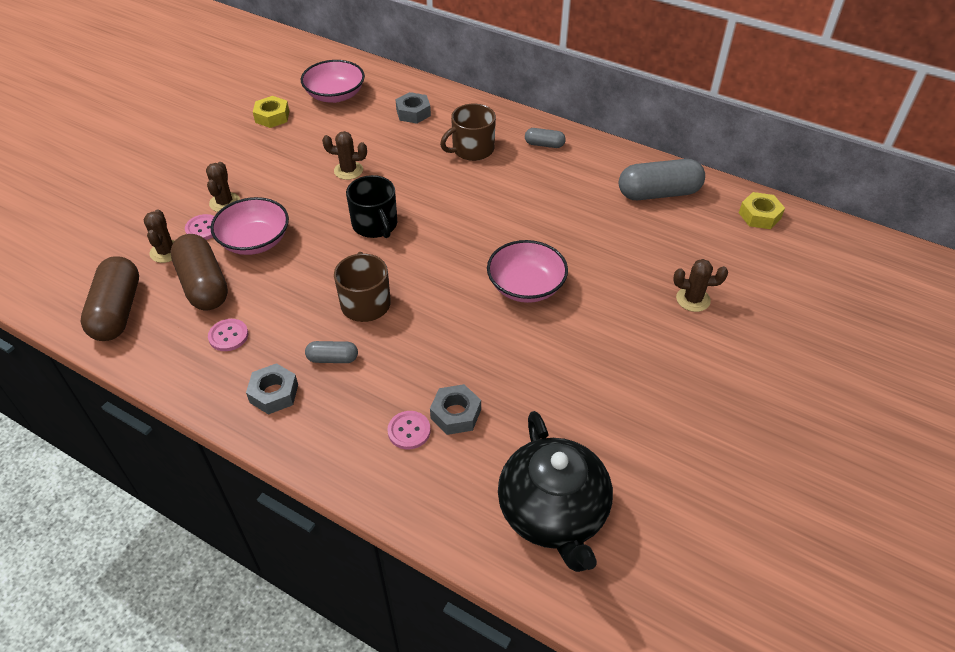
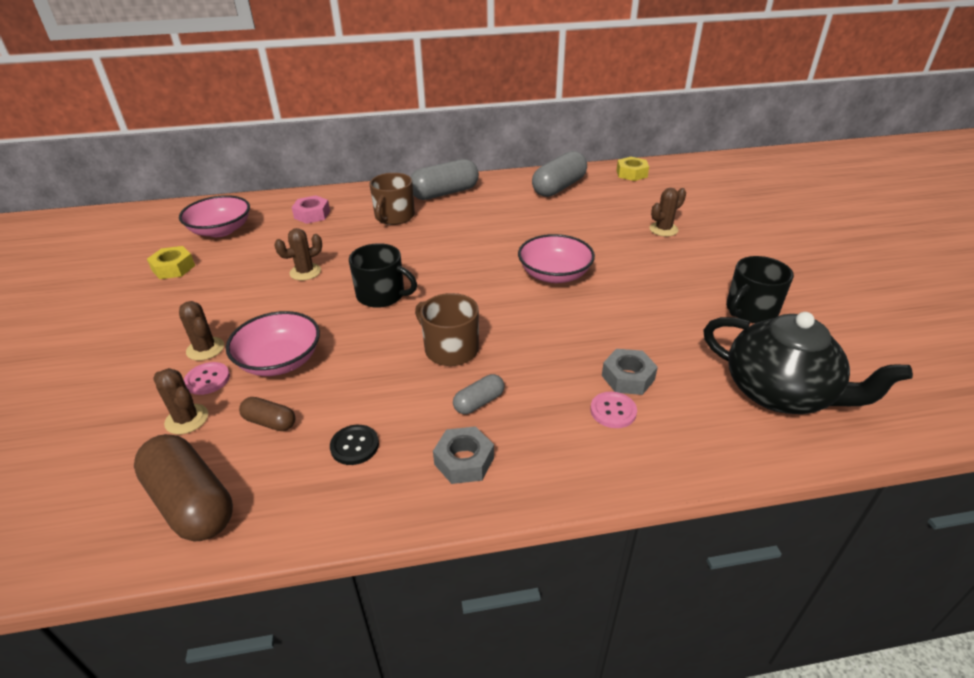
camera: 40 degrees left, 10 degrees down
brown capsule [170,234,228,310] -> brown capsule [239,397,295,431], size x0.50
pink button [208,319,248,351] -> black button [330,425,379,465]
grey nut [395,92,431,124] -> pink nut [291,195,330,224]
grey capsule [525,128,566,148] -> grey capsule [410,159,479,200], size x1.98
none -> black mug [726,256,794,323]

